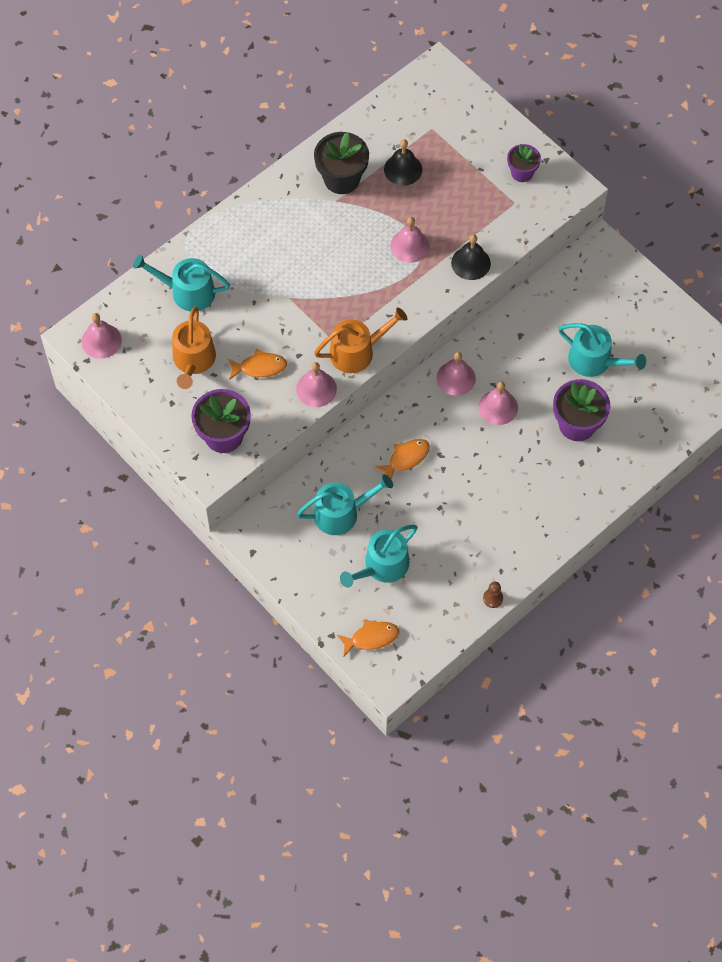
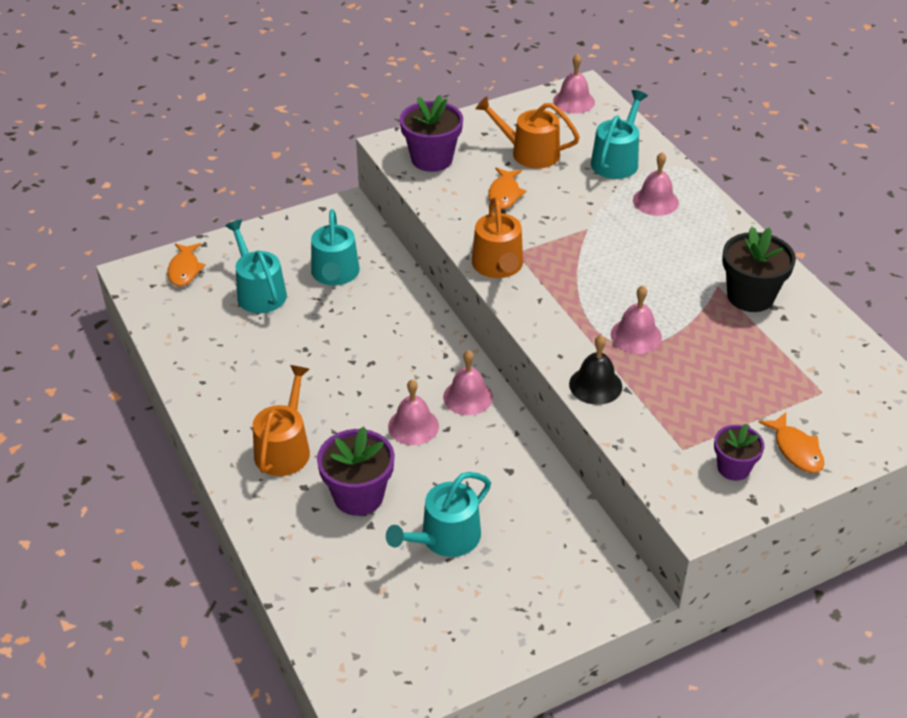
camera: 105 degrees right, 20 degrees down
pink bell [296,362,337,407] -> pink bell moved to [633,152,679,216]
orange fish [375,439,430,479] -> orange fish moved to [758,412,824,473]
black bell [384,139,422,186] -> none
brown pawn [483,581,503,608] -> none
none -> orange watering can [253,365,310,476]

